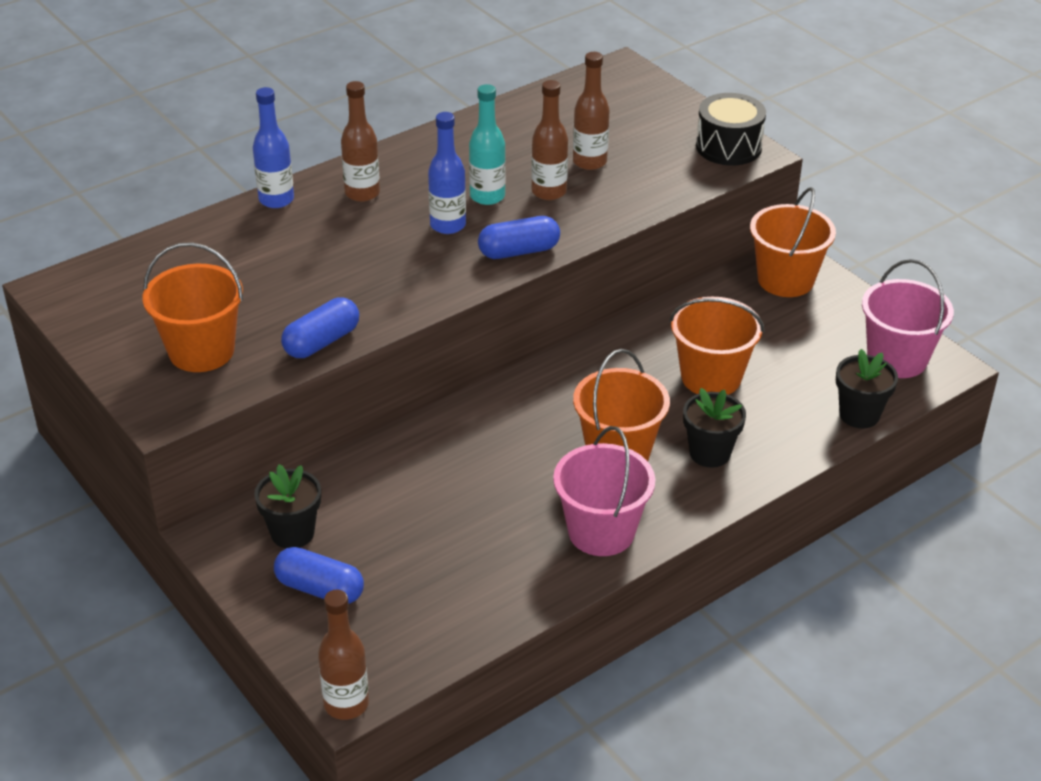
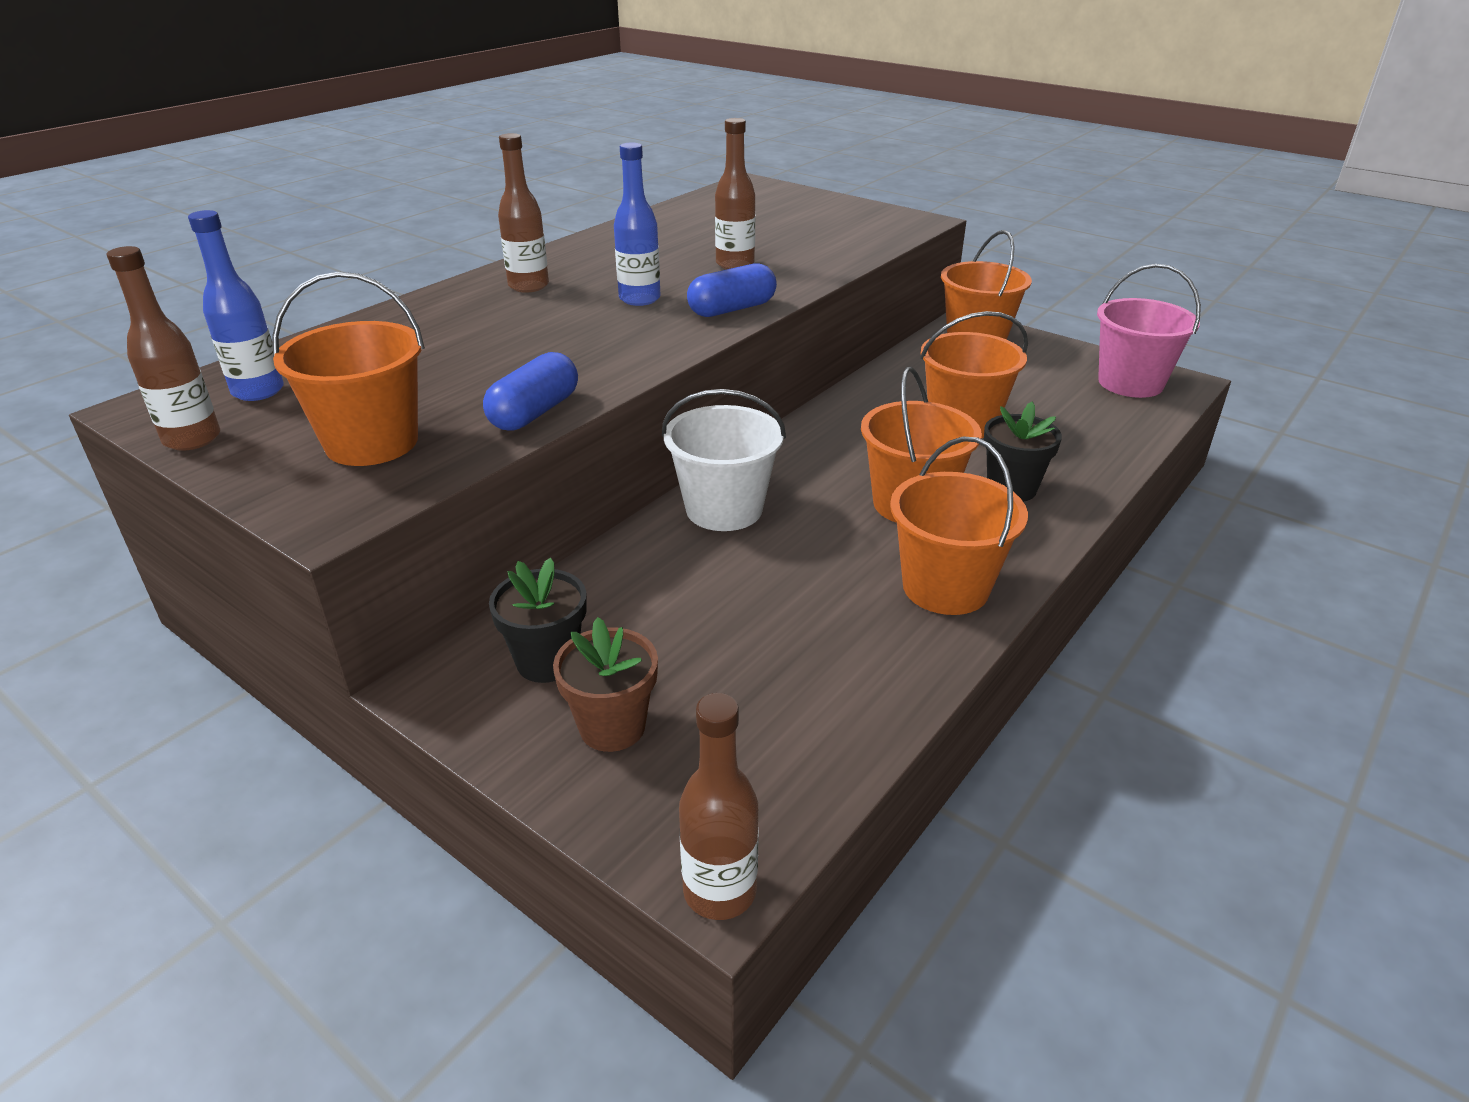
camera: 15 degrees left, 5 degrees down
blue bottle [253,87,294,208] -> blue bottle moved to [188,210,284,401]
blue capsule [274,547,364,604] -> brown flower pot [553,617,658,752]
turquoise bottle [469,84,506,205] -> none
pink bucket [553,426,655,556] -> orange bucket [890,437,1028,615]
brown bottle [573,52,609,170] -> brown bottle moved to [107,246,220,451]
black drum [696,93,766,165] -> none
black flower pot [836,349,898,428] -> none
none -> white bucket [662,389,786,531]

